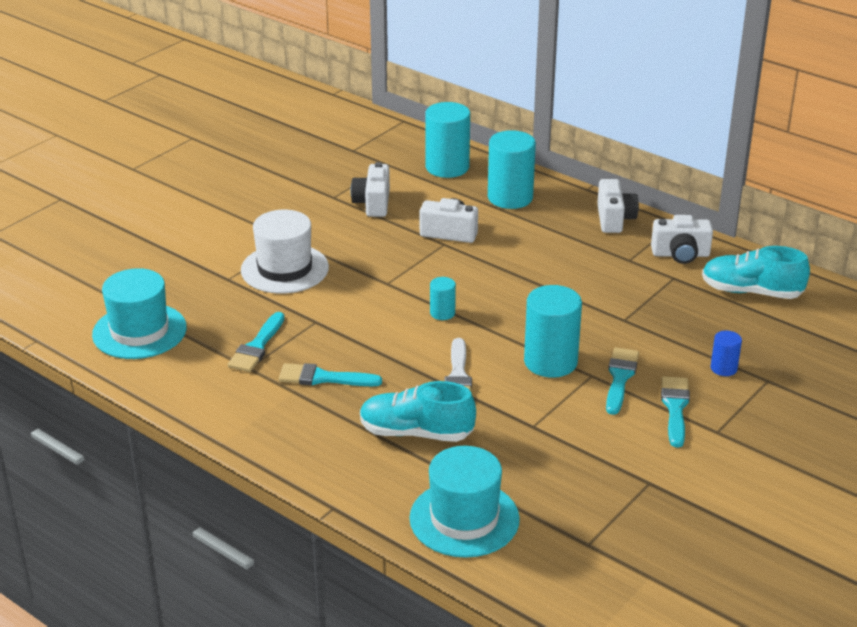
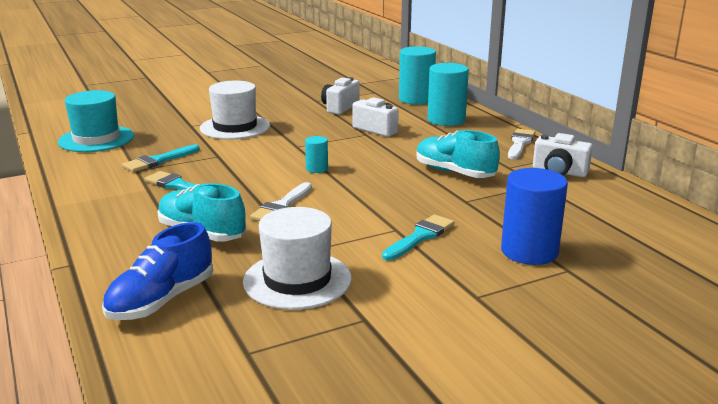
camera: 25 degrees right, 10 degrees down
turquoise hat [409,446,520,558] -> blue shoe [102,222,213,320]
turquoise cylinder [524,285,582,378] -> none
white camera [597,179,639,233] -> white brush [508,129,535,160]
turquoise brush [661,376,690,448] -> none
turquoise shoe [702,246,810,299] -> turquoise shoe moved to [417,130,500,178]
blue cylinder [711,331,742,376] -> blue cylinder [501,168,568,265], size x2.02
none -> white hat [243,207,352,310]

